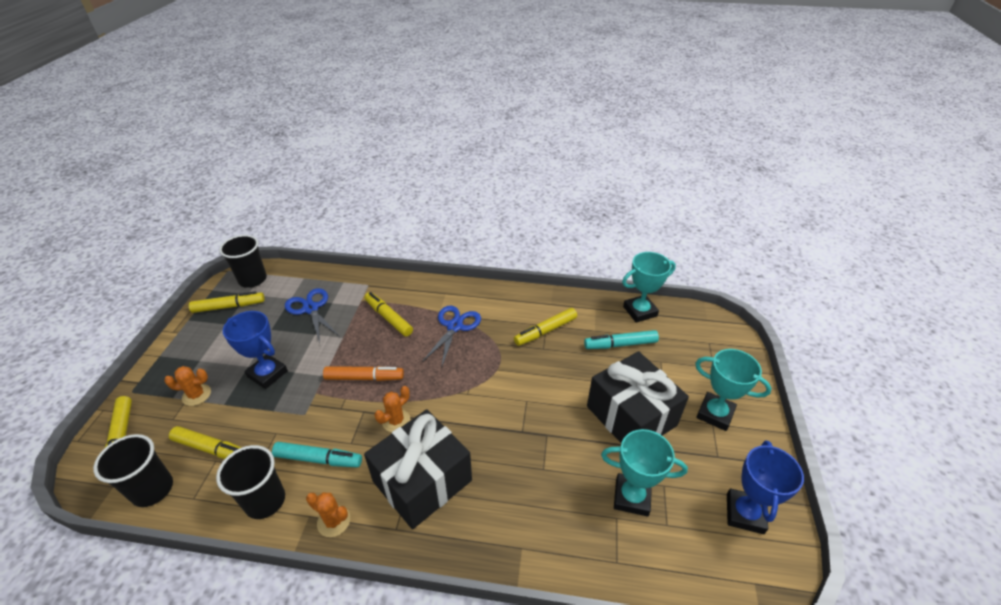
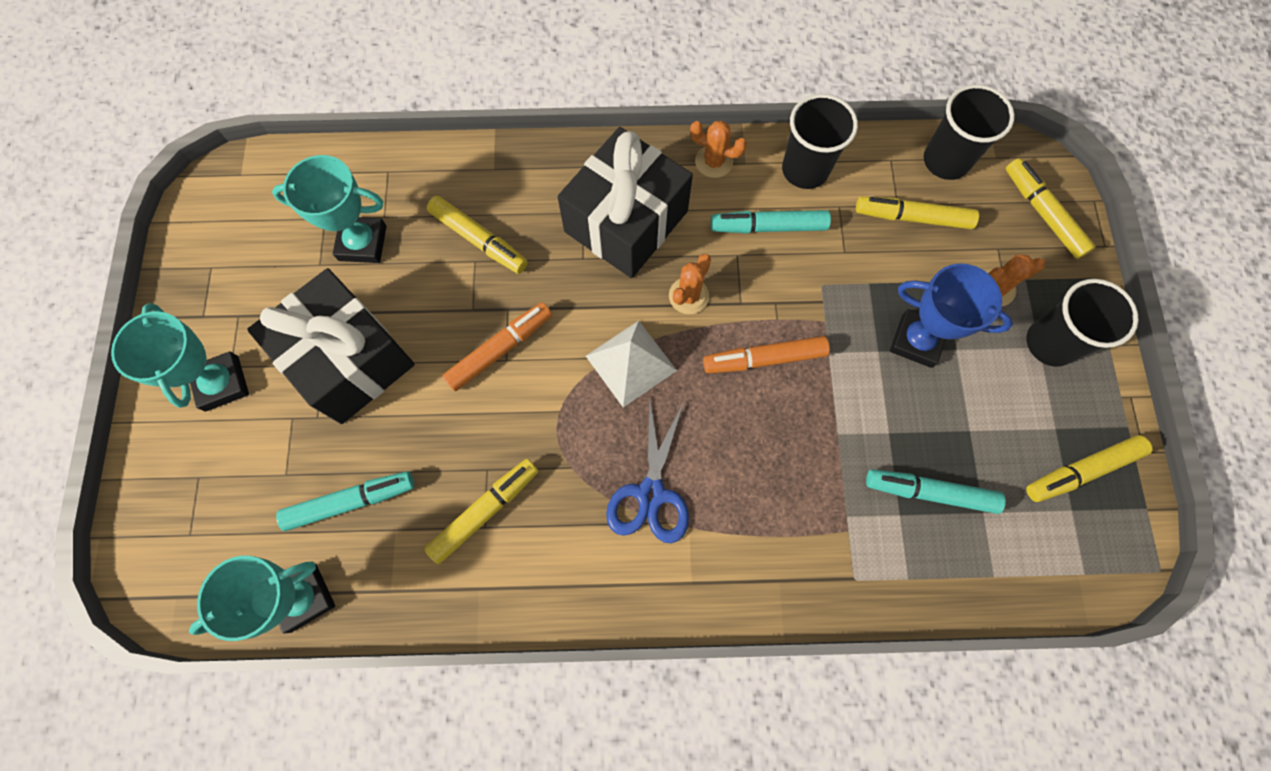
camera: 170 degrees right, 30 degrees up
black cup [219,235,267,288] -> black cup moved to [1026,279,1139,367]
blue scissors [285,288,340,343] -> turquoise marker [866,469,1006,514]
yellow marker [365,292,413,337] -> yellow marker moved to [427,196,528,274]
turquoise trophy [695,349,772,431] -> turquoise trophy turned 45 degrees clockwise [111,303,249,412]
blue trophy [727,440,804,534] -> none
none -> orange marker [442,302,552,391]
none -> white pyramid [586,321,677,408]

